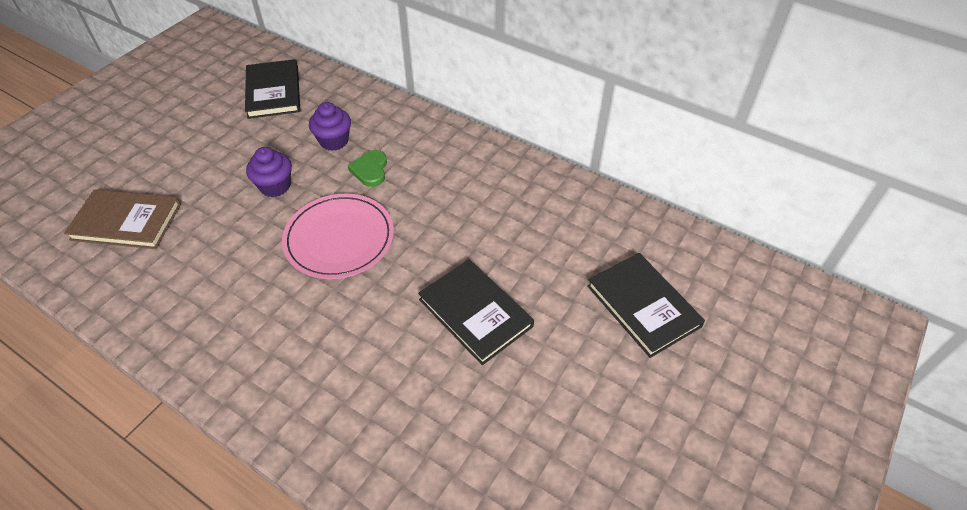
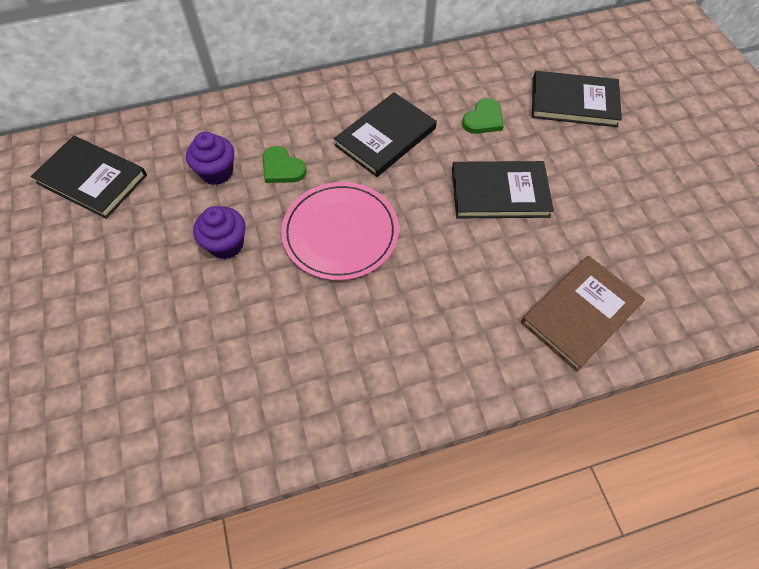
camera: 50 degrees left, 10 degrees up
brown book [64,189,181,249] -> brown book moved to [521,256,645,371]
none -> black book [334,92,437,177]
none -> green heart [462,98,504,134]

